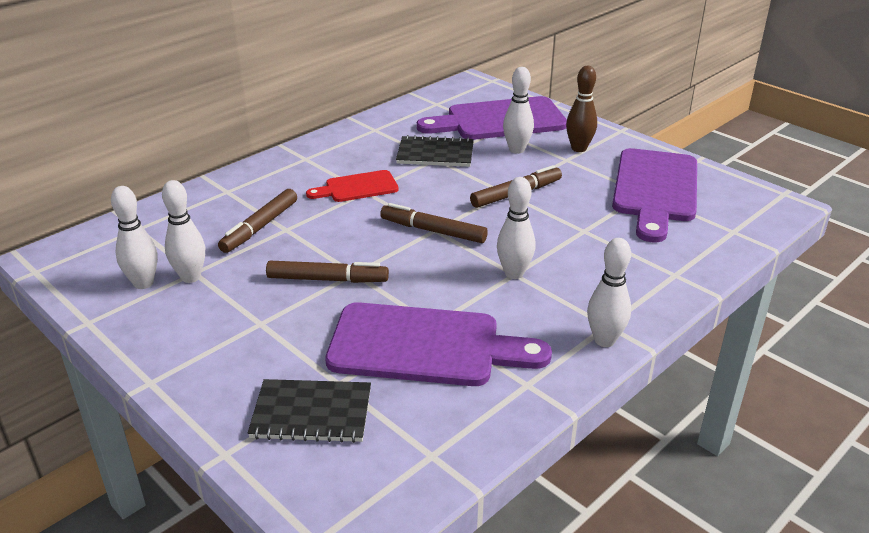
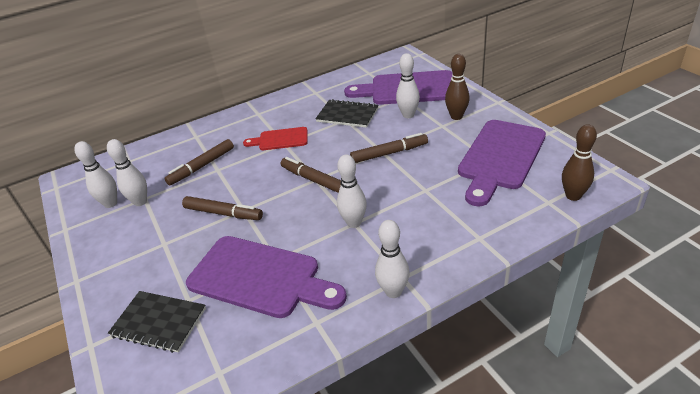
camera: 20 degrees right, 5 degrees up
none -> brown bowling pin [562,124,597,201]

